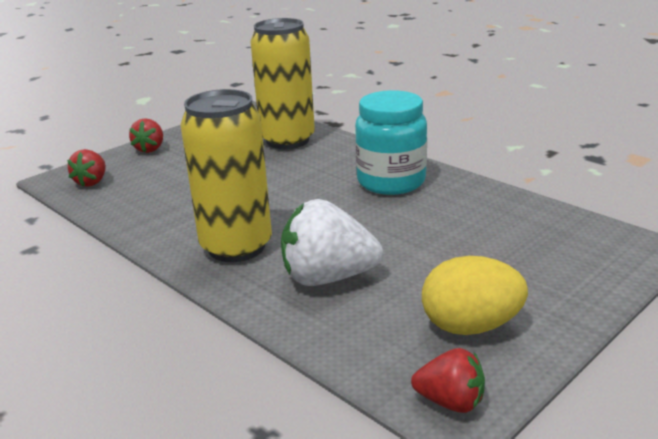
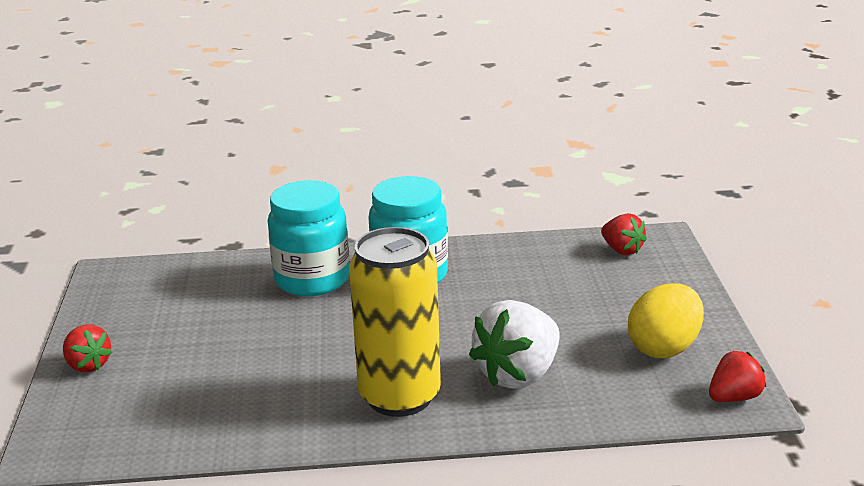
camera: 50 degrees left, 0 degrees up
red strawberry [67,149,106,187] -> red strawberry moved to [601,213,647,255]
yellow can [251,18,315,149] -> none
none -> turquoise jar [268,180,350,296]

